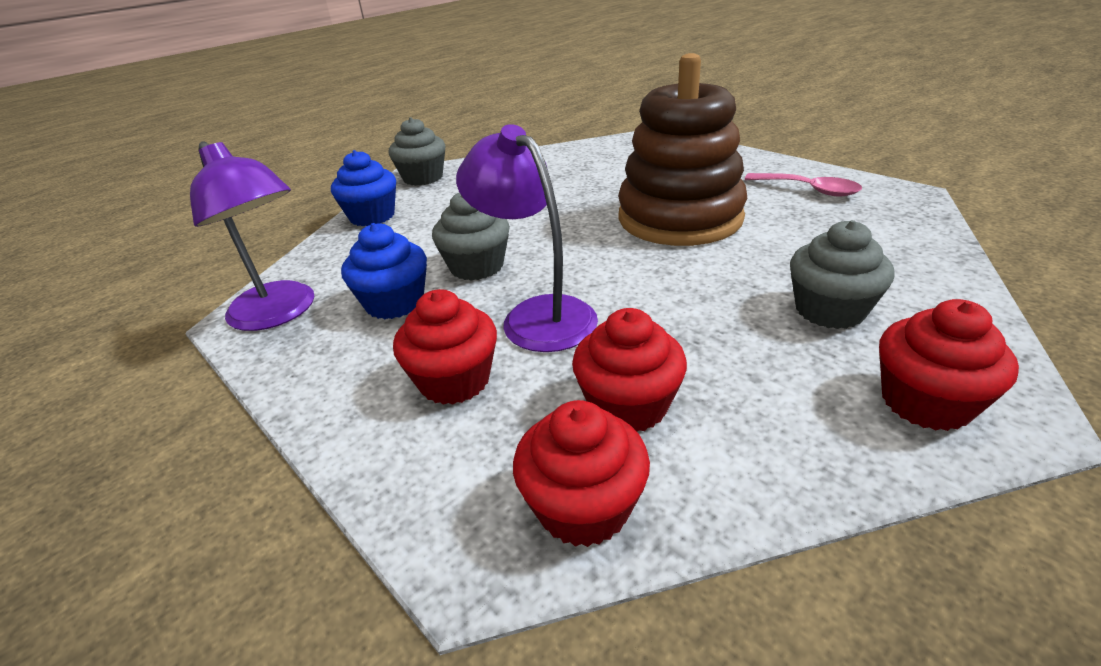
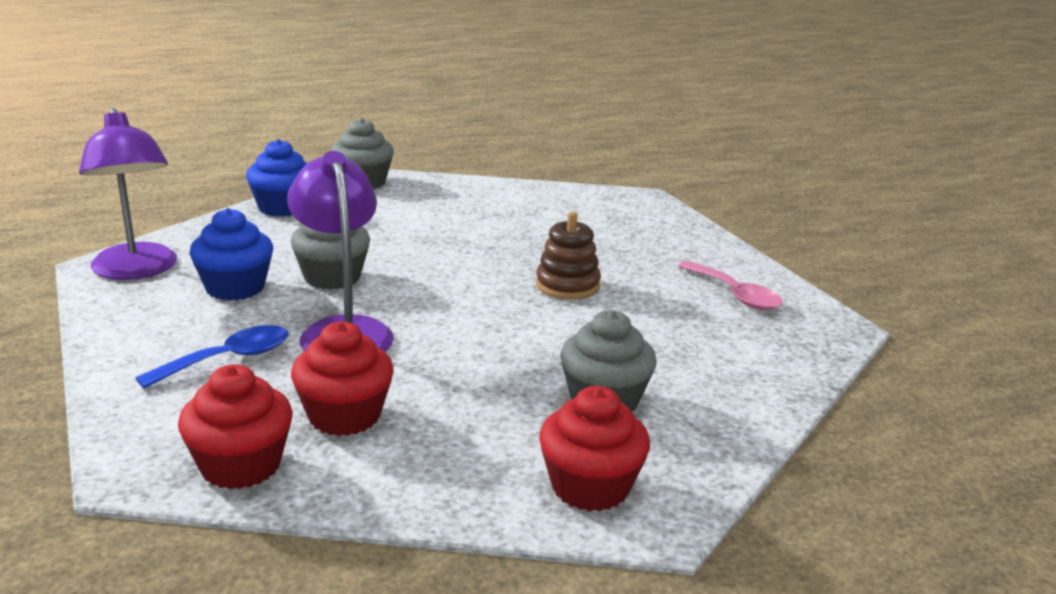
camera: 15 degrees right, 10 degrees down
red cupcake [393,289,497,405] -> blue spoon [135,325,289,389]
brown stacking toy [618,53,747,246] -> brown stacking toy [536,211,601,300], size x0.47

